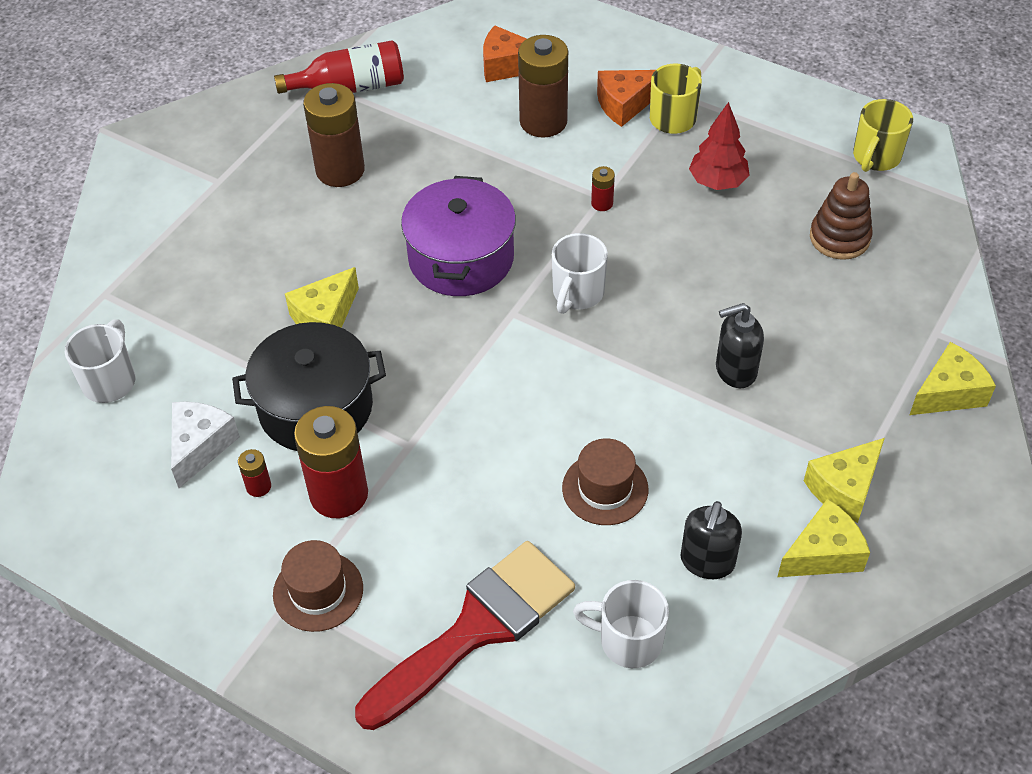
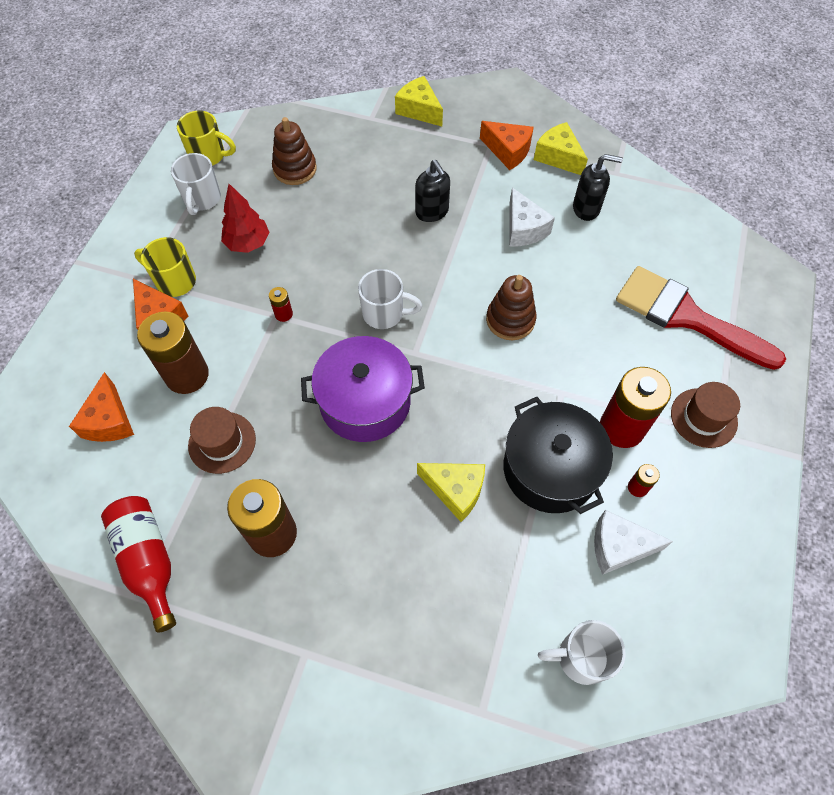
camera: 105 degrees left, 10 degrees up
brown hat [562,438,648,525] -> brown hat moved to [188,407,256,474]
white mug [573,580,669,668] -> white mug moved to [171,153,221,215]
yellow cheese [804,438,885,523] -> orange cheese [480,121,534,170]
none -> brown stacking toy [486,275,536,340]
none -> white cheese [509,188,555,247]

